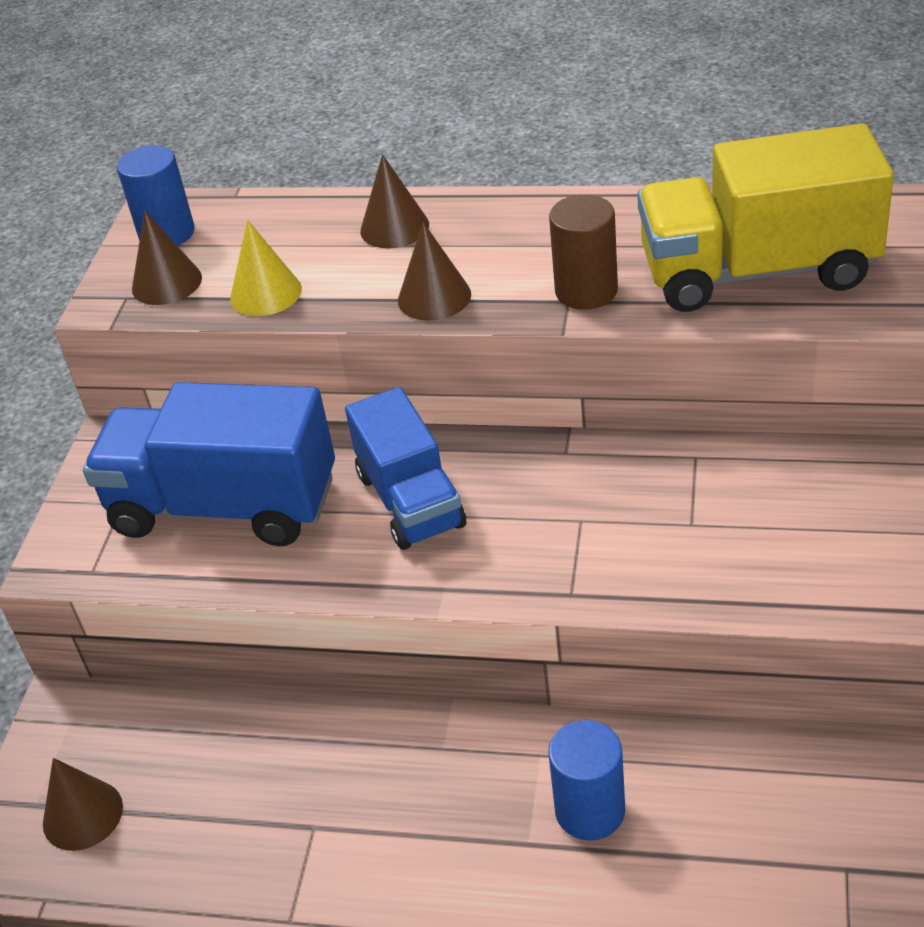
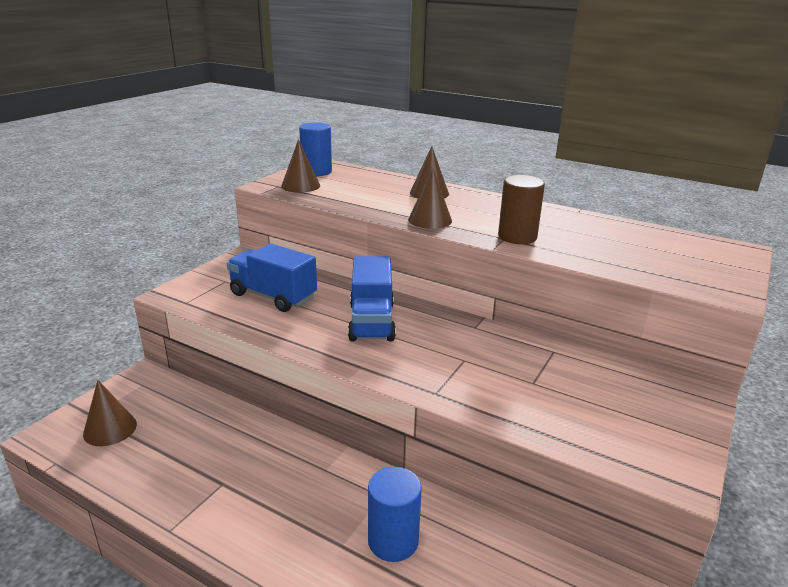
camera: 15 degrees right, 15 degrees down
blue truck [83,382,335,546] -> blue truck [227,244,317,312], size x0.66
yellow cone [230,220,302,316] -> none
yellow truck [637,123,894,312] -> none

